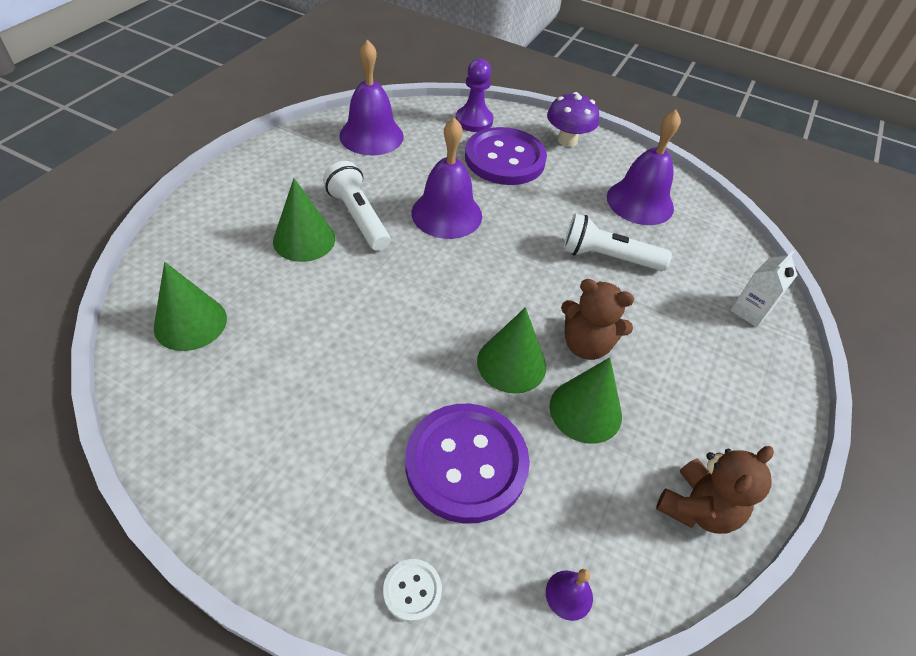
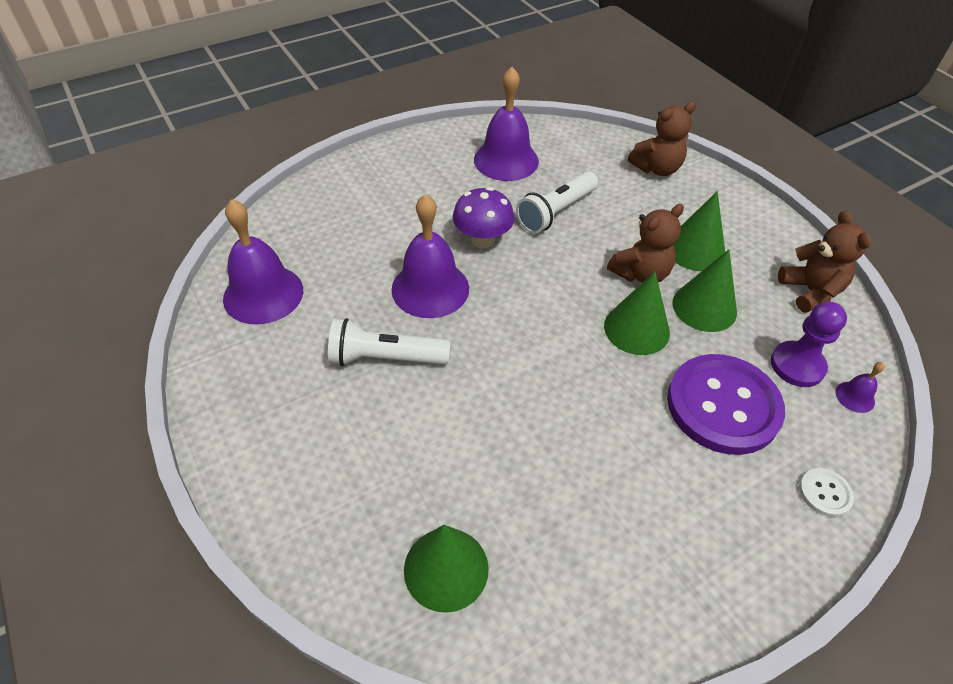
camera: 55 degrees left, 0 degrees up
green cone [273,178,335,262] -> green cone moved to [673,191,725,271]
purple pawn [456,58,493,132] -> purple pawn moved to [771,302,847,387]
purple button [465,127,547,185] -> none
purple mushroom [547,92,599,147] -> purple mushroom moved to [453,187,515,248]
white carton [731,251,797,327] -> brown teddy bear [628,102,696,176]

